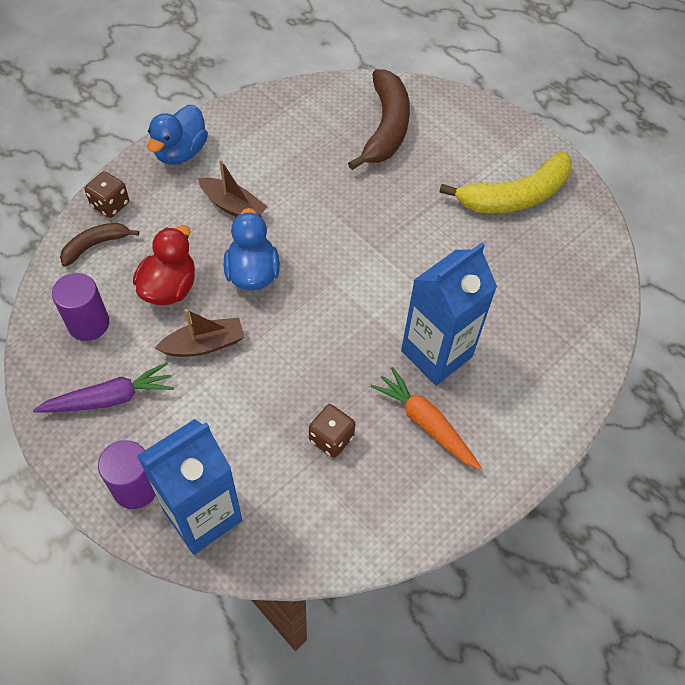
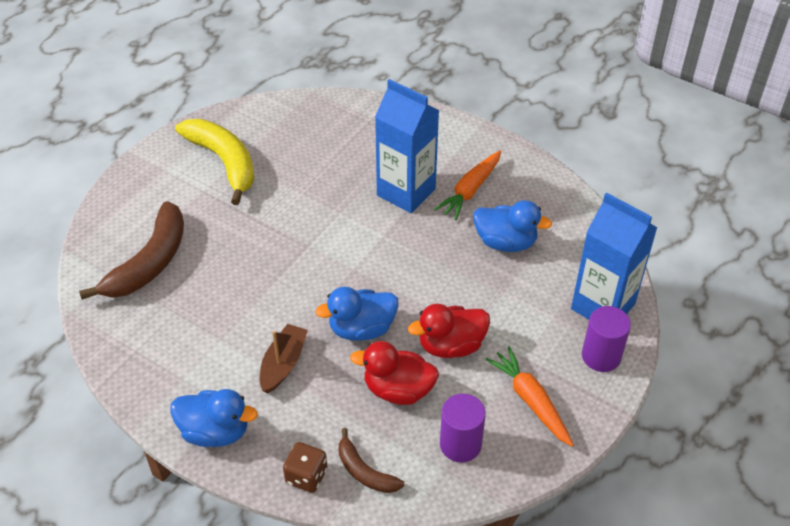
camera: 100 degrees left, 10 degrees down
purple carrot [33,362,174,413] -> orange carrot [485,346,573,447]
brown boat [155,309,244,357] -> red duck [408,304,490,358]
brown dice [309,404,355,458] -> blue duck [473,200,552,252]
brown banana [348,69,410,170] -> brown banana turned 120 degrees clockwise [79,201,184,300]

